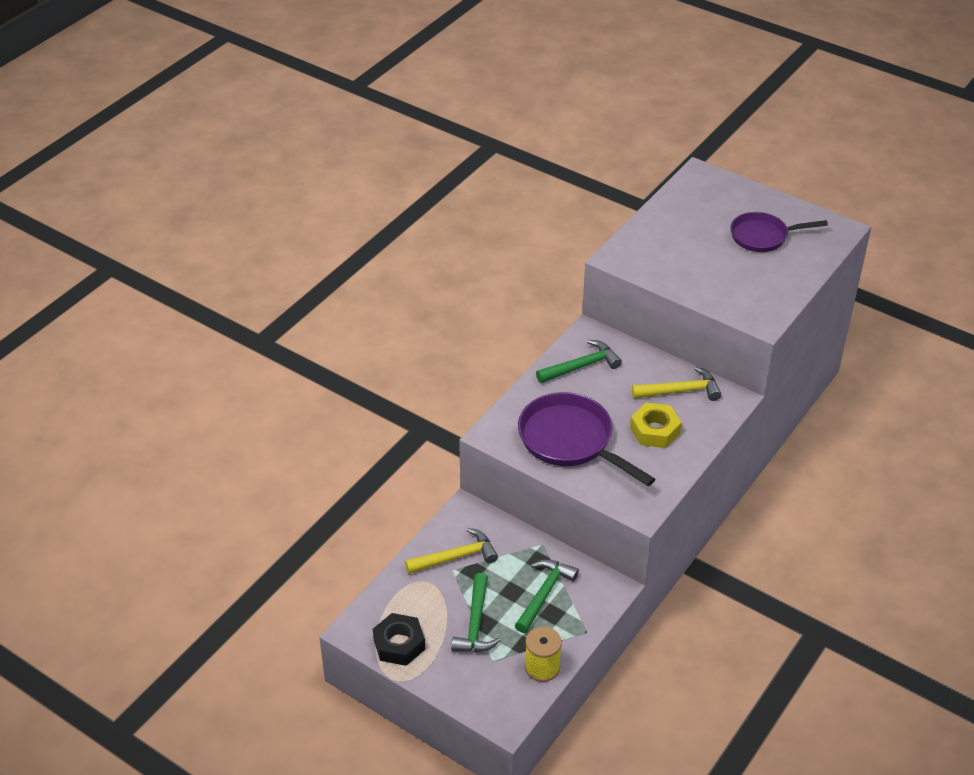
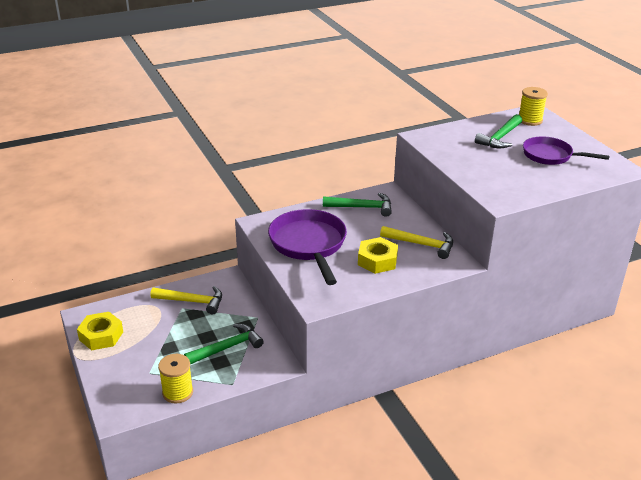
camera: 30 degrees right, 10 degrees down
black nut [373,613,425,666] -> yellow nut [77,312,123,350]
green hammer [451,573,501,652] -> green hammer moved to [475,114,522,148]
none -> yellow spool [519,87,548,126]

